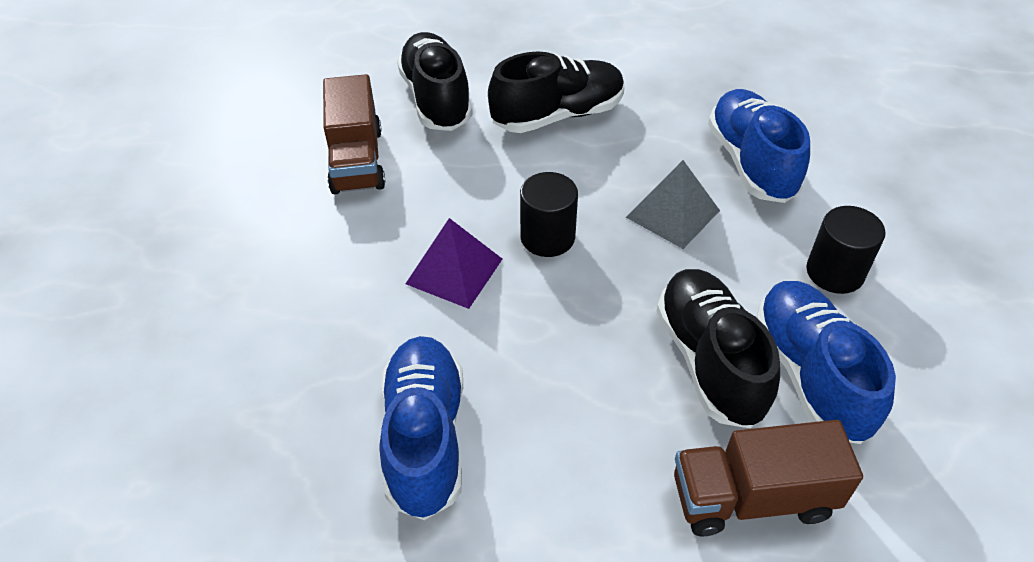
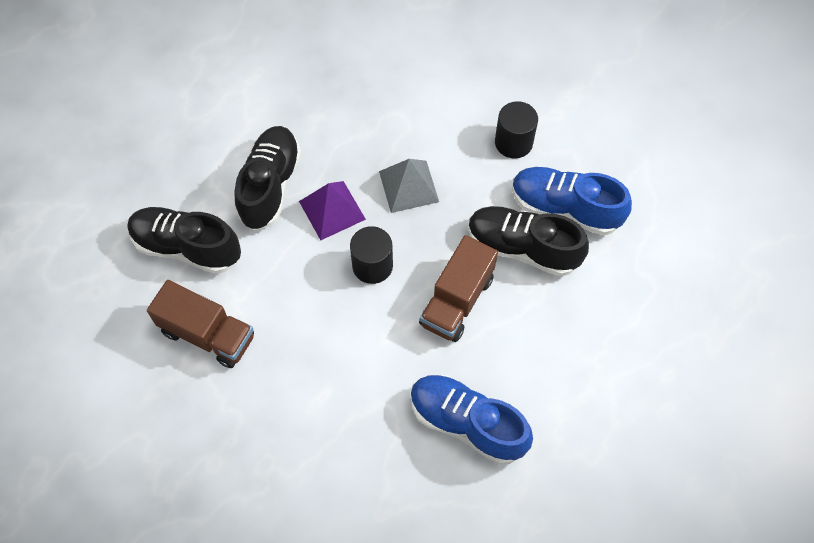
camera: 55 degrees left, 15 degrees up
purple pyramid [405,218,502,309] -> purple pyramid moved to [299,181,366,240]
brown truck [674,420,863,536] -> brown truck moved to [419,235,498,342]
blue shoe [708,89,810,203] -> none

